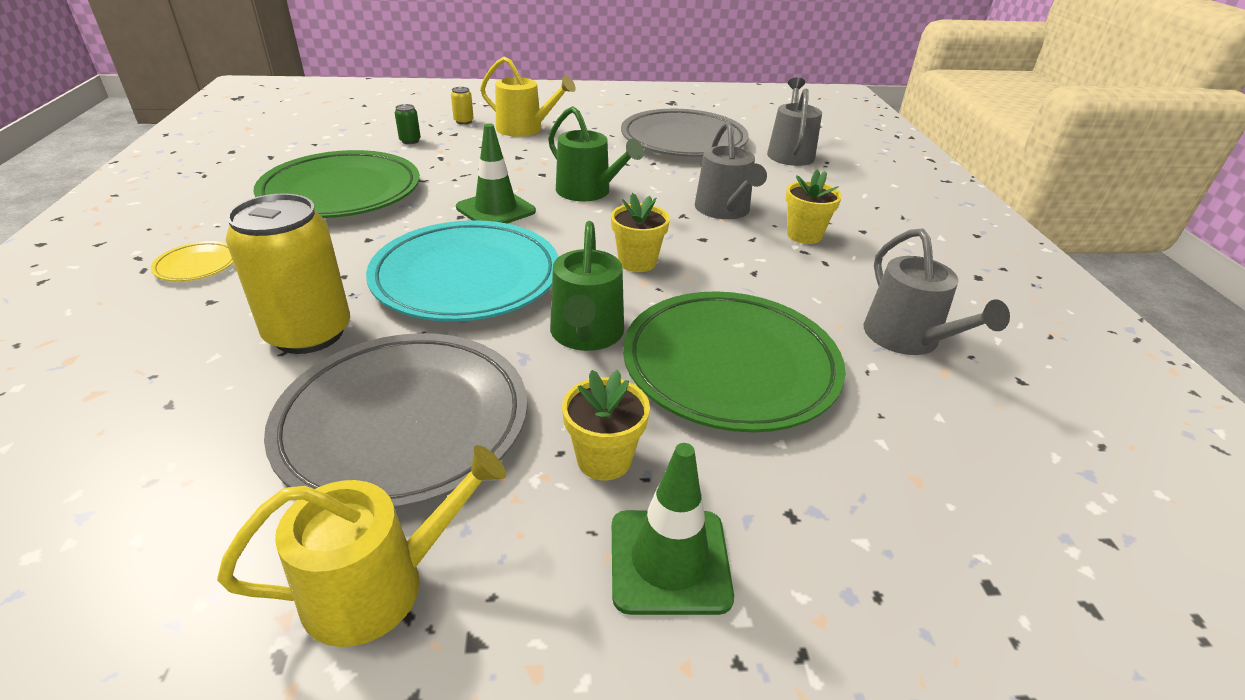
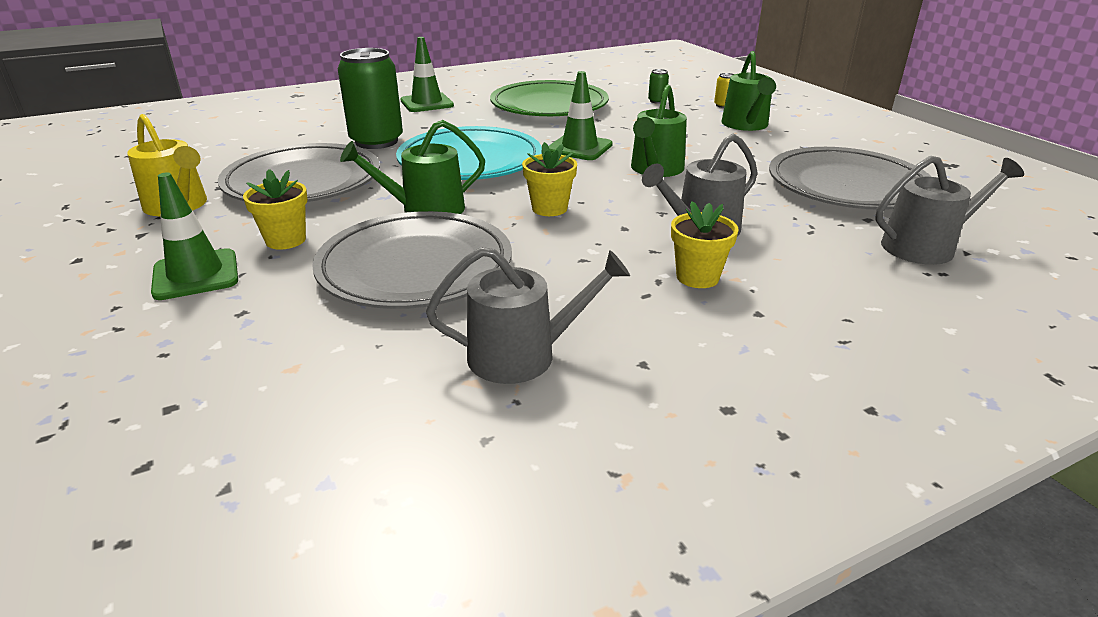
camera: 70 degrees right, 5 degrees down
yellow plate [151,241,234,281] -> green traffic cone [400,37,454,112]
yellow can [226,194,350,354] -> green can [338,48,403,149]
yellow watering can [480,57,576,137] -> green watering can [721,51,776,131]
green plate [623,291,845,432] -> grey plate [312,211,512,309]
grey watering can [864,228,1010,355] -> grey watering can turned 150 degrees counterclockwise [426,247,630,384]

